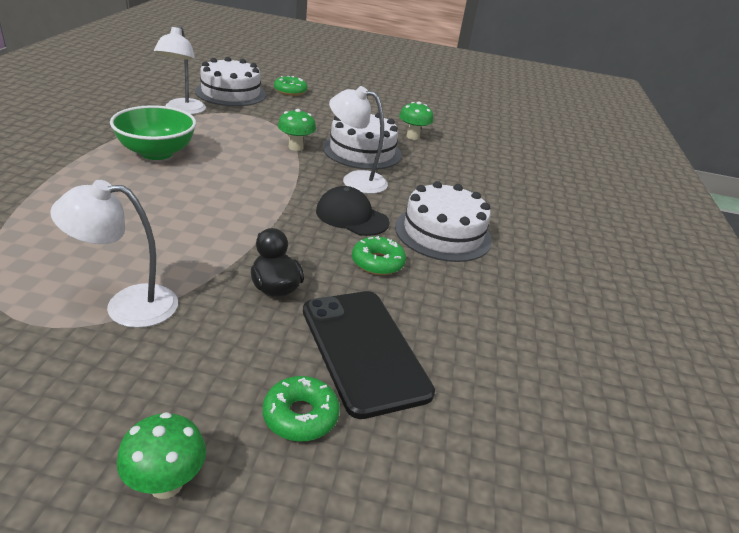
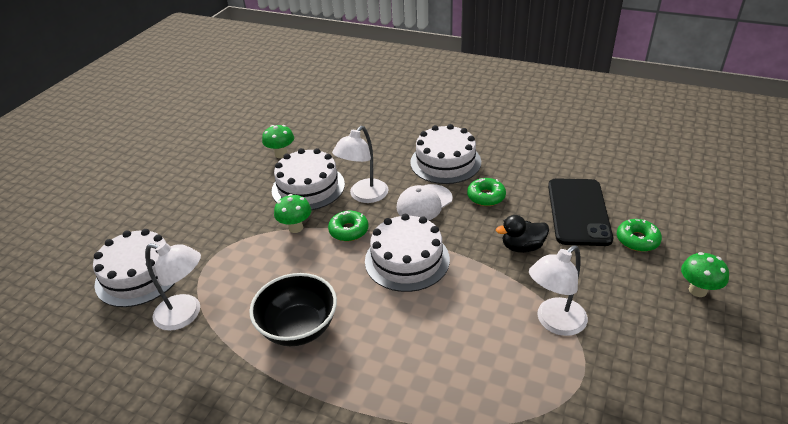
camera: 70 degrees left, 5 degrees up
white lamp [50,180,178,328] -> white lamp turned 45 degrees clockwise [529,245,588,336]
green bowl [110,105,196,160] -> black bowl [249,273,337,346]
green donut [274,76,308,96] -> green donut moved to [328,211,369,241]
black phone [303,291,435,419] -> black phone turned 75 degrees counterclockwise [548,178,613,246]
black cap [316,186,389,236] -> white cap [396,184,453,220]
none -> white cake [365,214,450,292]

